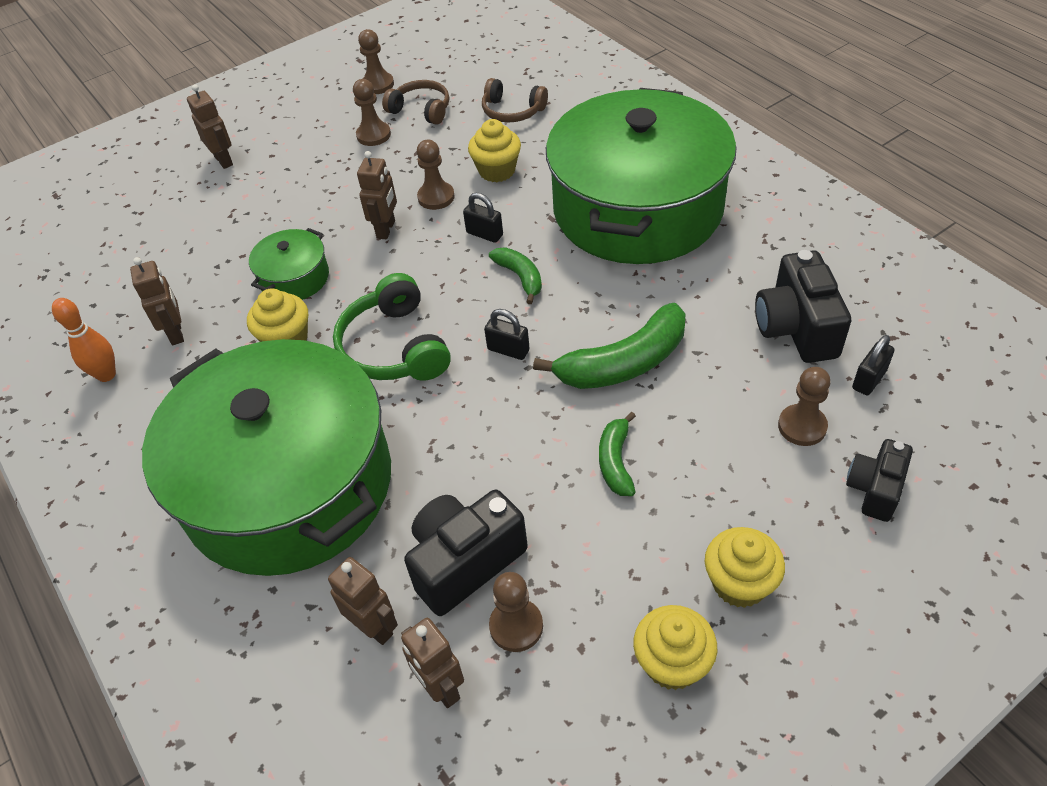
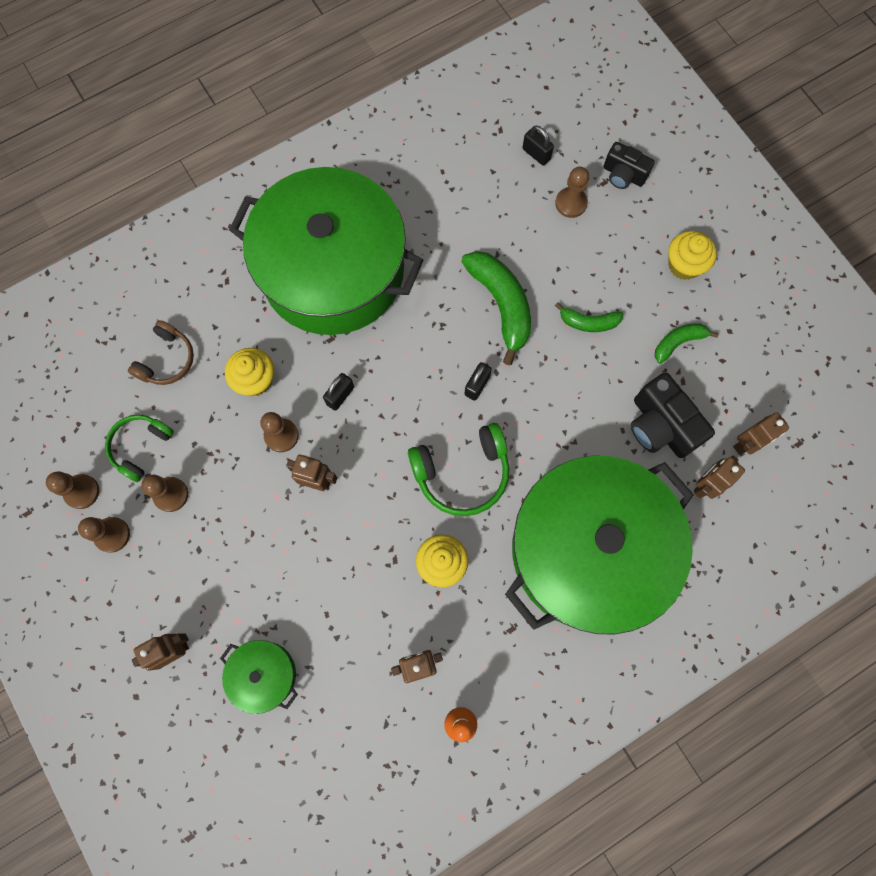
camera: 90 degrees left, 25 degrees up
green pot [249,228,329,300] -> green pot moved to [220,640,298,714]
brown headphones [382,80,449,125] -> green headphones [105,415,174,482]
green banana [489,247,542,304] -> green banana moved to [655,323,719,364]
brown pawn [489,572,543,652] -> brown pawn moved to [78,517,130,553]
yellow cupcake [633,605,717,690] -> none
black camera [755,250,851,363] -> none

